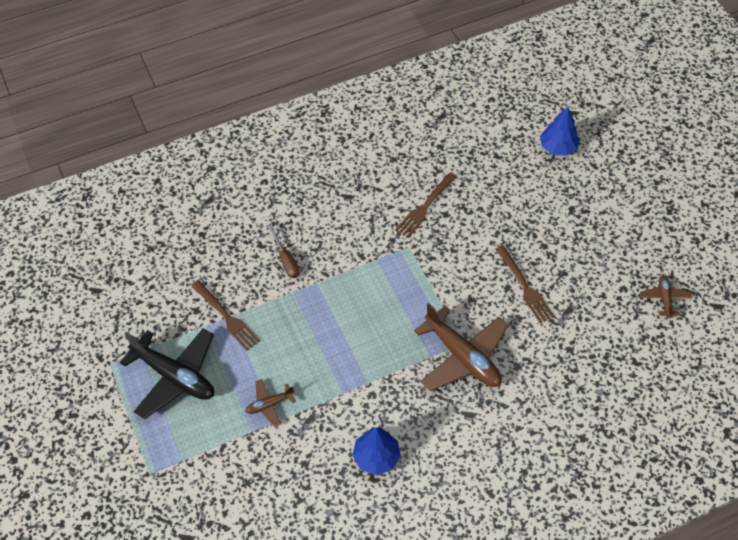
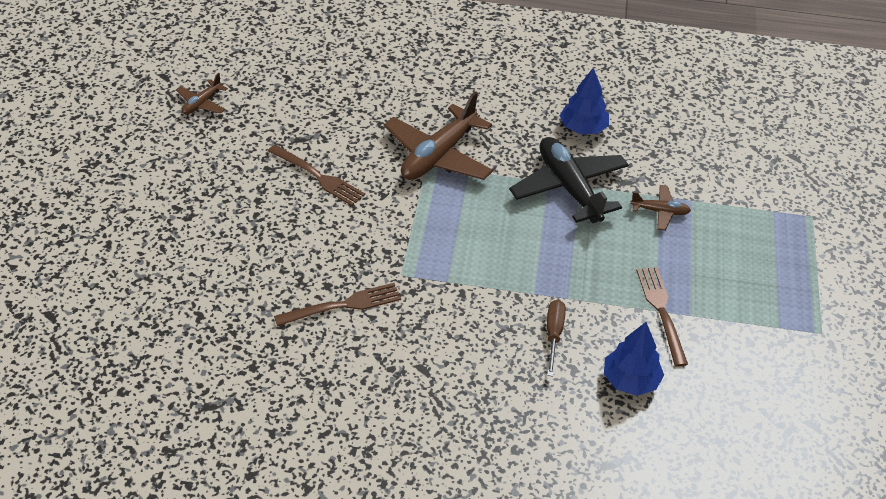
camera: 150 degrees left, 10 degrees down
black plane [119,328,214,419] -> black plane moved to [509,137,629,223]
brown plane [414,303,508,391] -> brown plane turned 135 degrees counterclockwise [384,91,493,180]
brown fork [495,245,555,323] -> brown fork turned 120 degrees clockwise [268,145,365,206]
blue tree [540,107,580,156] -> blue tree moved to [604,322,664,396]

